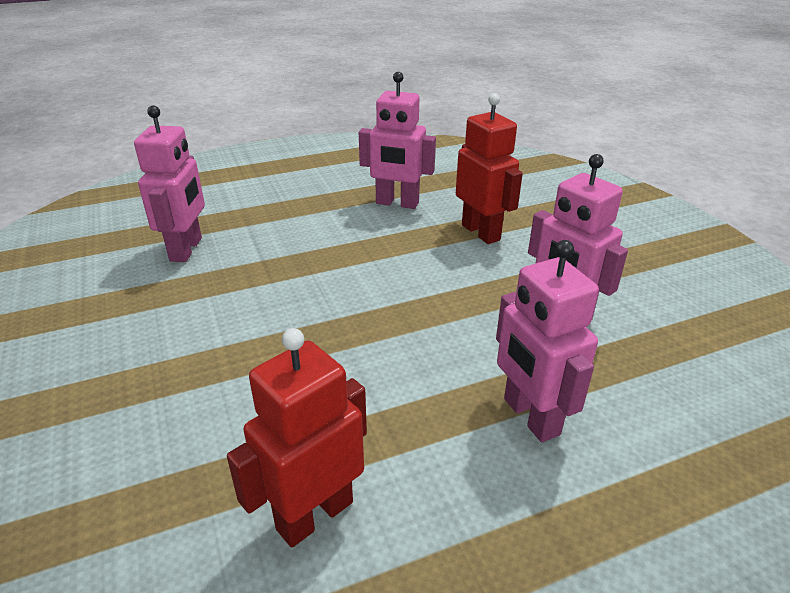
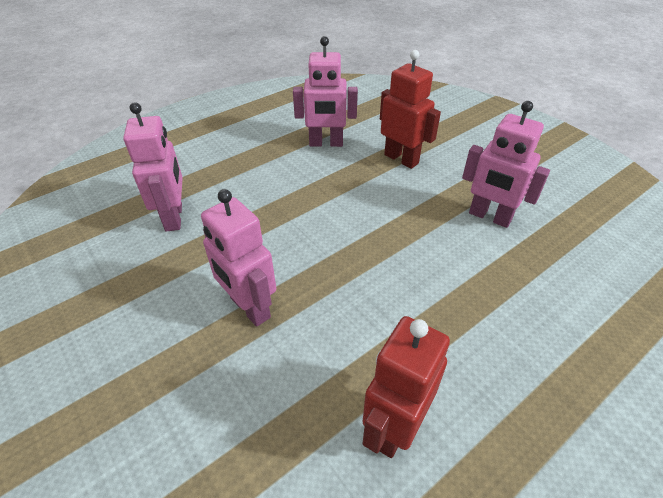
camera: 15 degrees left, 10 degrees up
pink robot [496,240,599,442] -> pink robot moved to [201,189,276,327]

